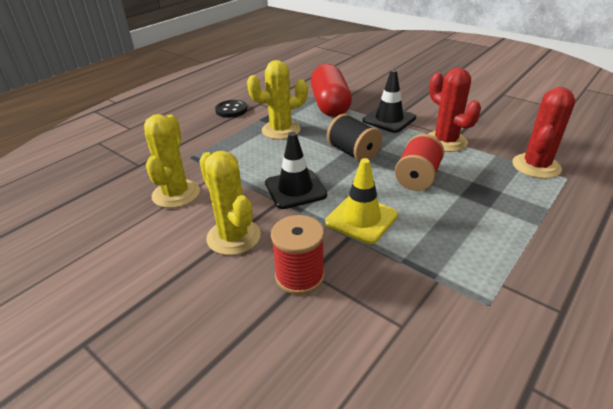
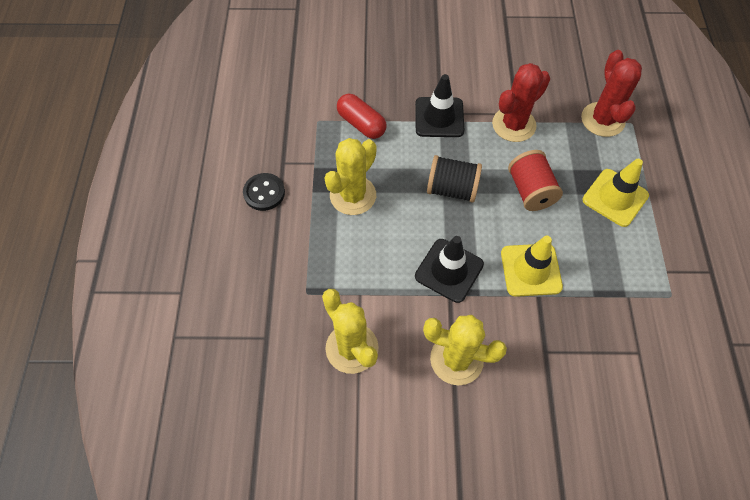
camera: 40 degrees left, 25 degrees up
red spool [271,215,325,295] -> none
red capsule [311,64,352,117] -> red capsule [337,94,386,139], size x0.62
red cactus [429,68,481,152] -> red cactus turned 60 degrees counterclockwise [492,63,550,142]
none -> yellow traffic cone [583,159,649,227]

